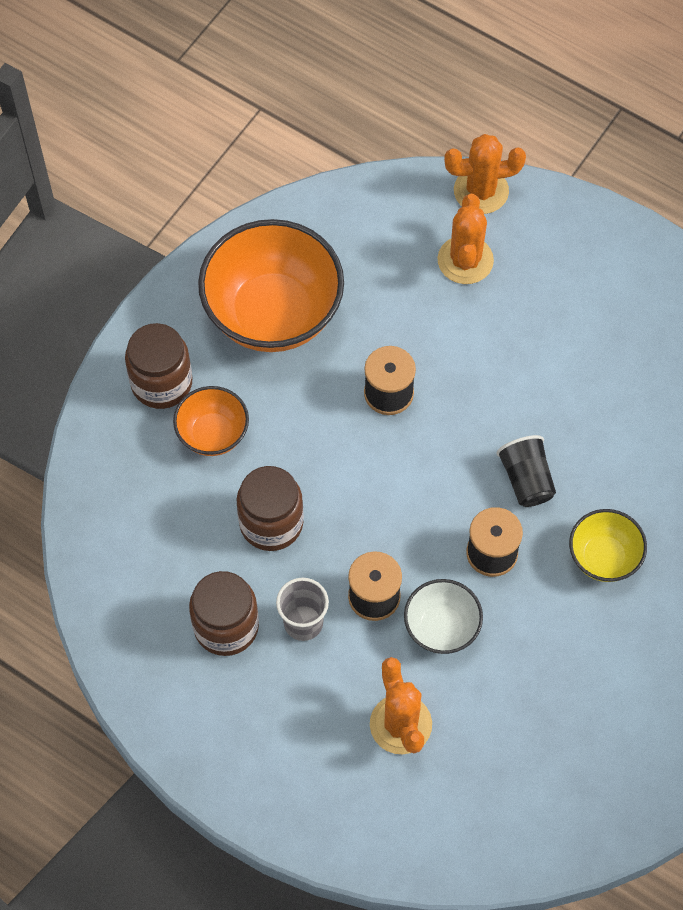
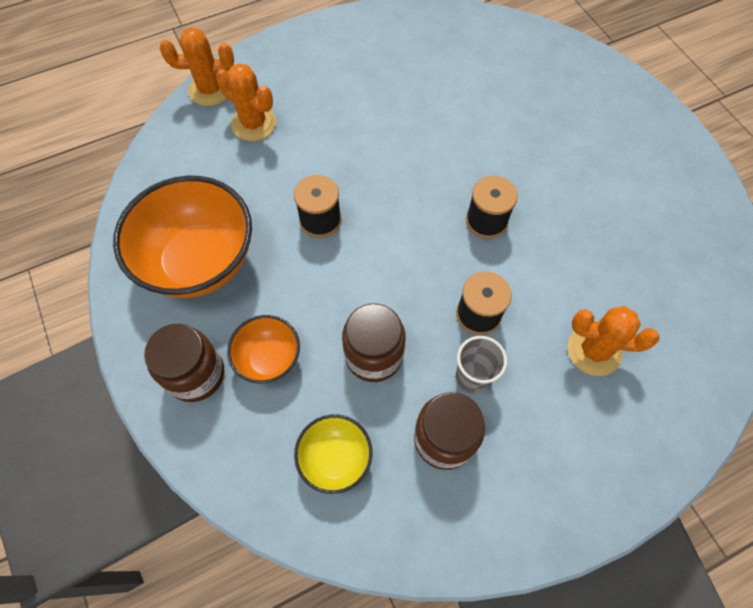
camera: 60 degrees left, 0 degrees up
white bowl [404,579,483,654] -> none
orange cactus [444,134,526,214] -> orange cactus turned 60 degrees clockwise [160,28,234,106]
black cup [496,435,556,507] -> none
yellow bowl [569,509,647,582] -> yellow bowl moved to [294,414,372,494]

